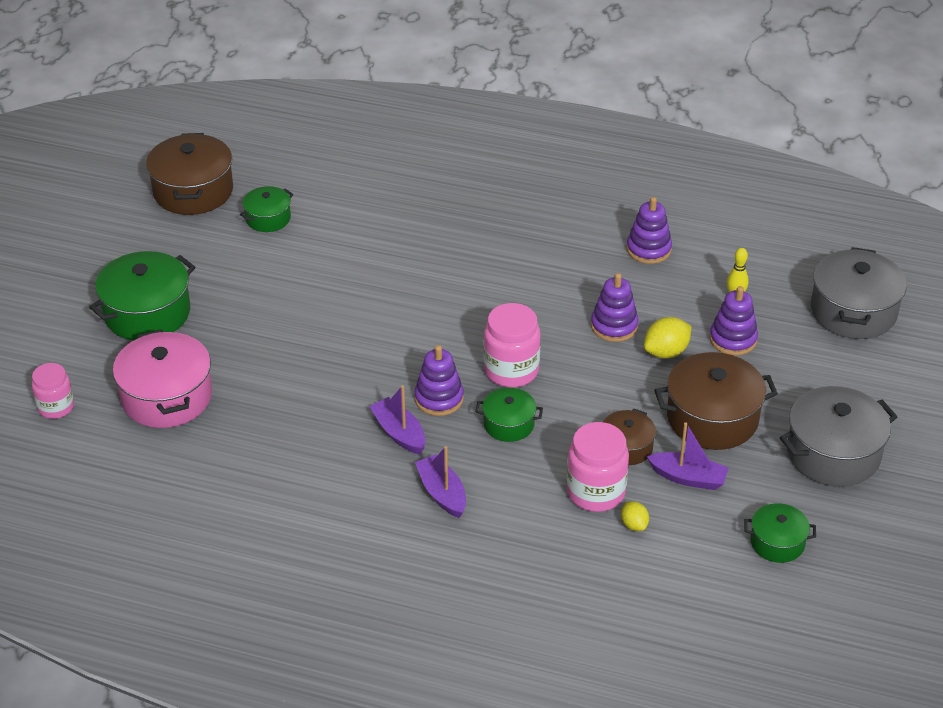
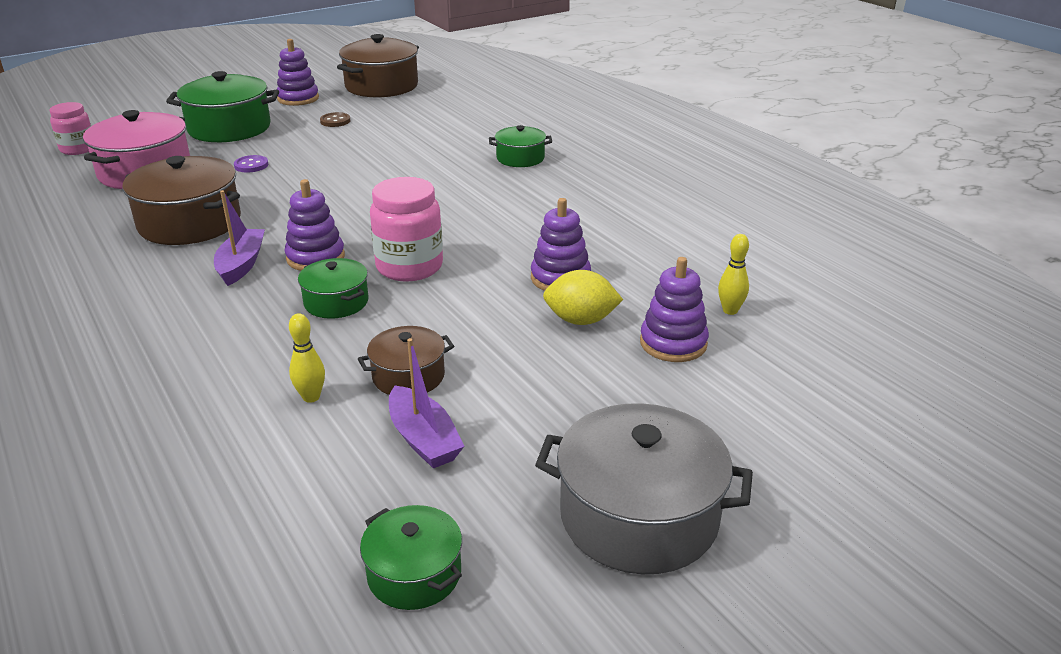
camera: 40 degrees right, 10 degrees down
green pot [240,186,294,232] -> green pot moved to [489,125,552,167]
purple boat [415,446,466,518] -> none
pink jar [567,422,629,512] -> yellow bowling pin [289,313,325,403]
yellow lemon [621,501,649,531] -> none
purple stacking toy [627,197,672,264] -> purple stacking toy moved to [277,39,319,106]
brown pot [655,352,778,450] -> brown pot moved to [123,156,241,245]
grey pot [811,247,907,339] -> none
none -> purple button [234,155,268,173]
none -> brown button [320,112,351,127]

